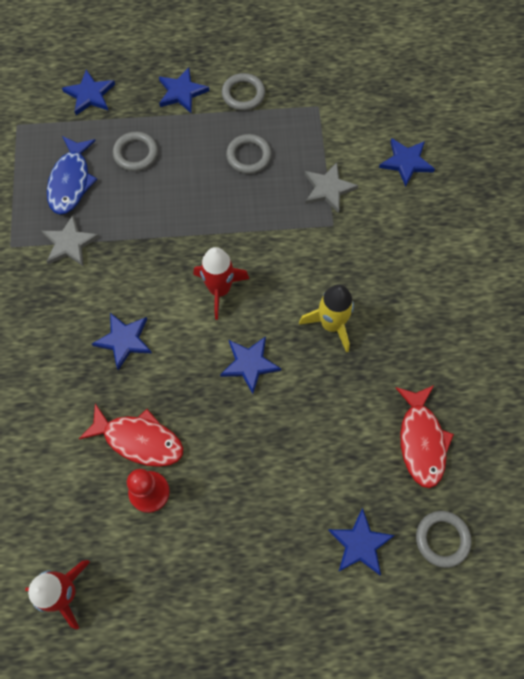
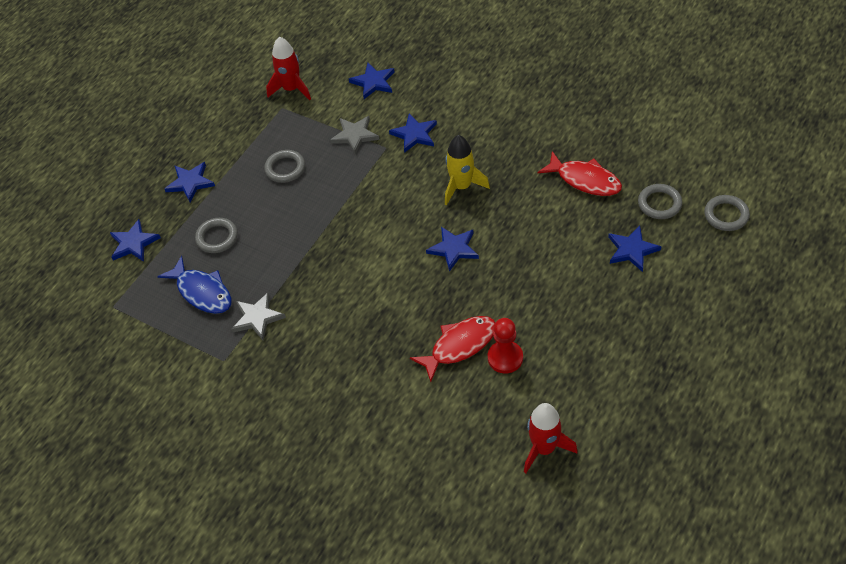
camera: 50 degrees left, 15 degrees down
blue star [92,313,152,370] -> blue star moved to [389,113,437,153]
red rocket [193,247,249,320] -> red rocket moved to [266,37,311,100]
grey ring [222,73,265,111] -> grey ring moved to [704,195,750,231]

